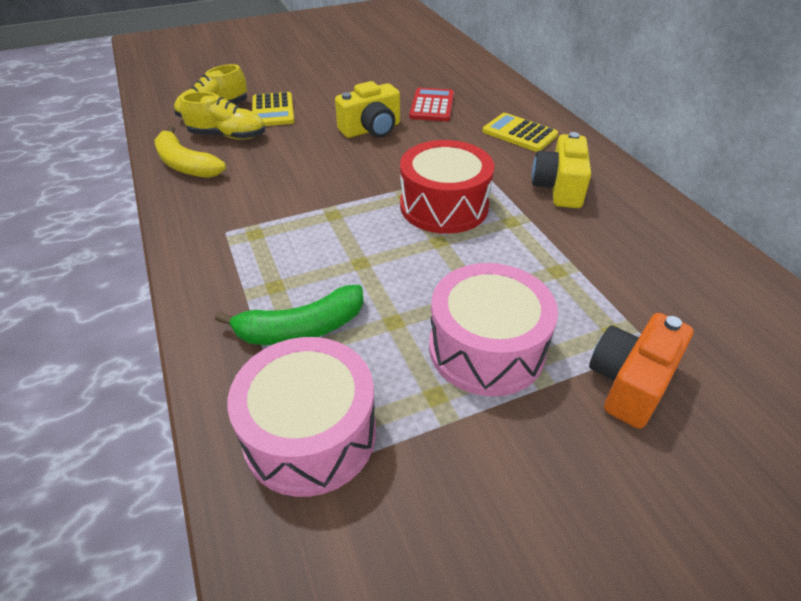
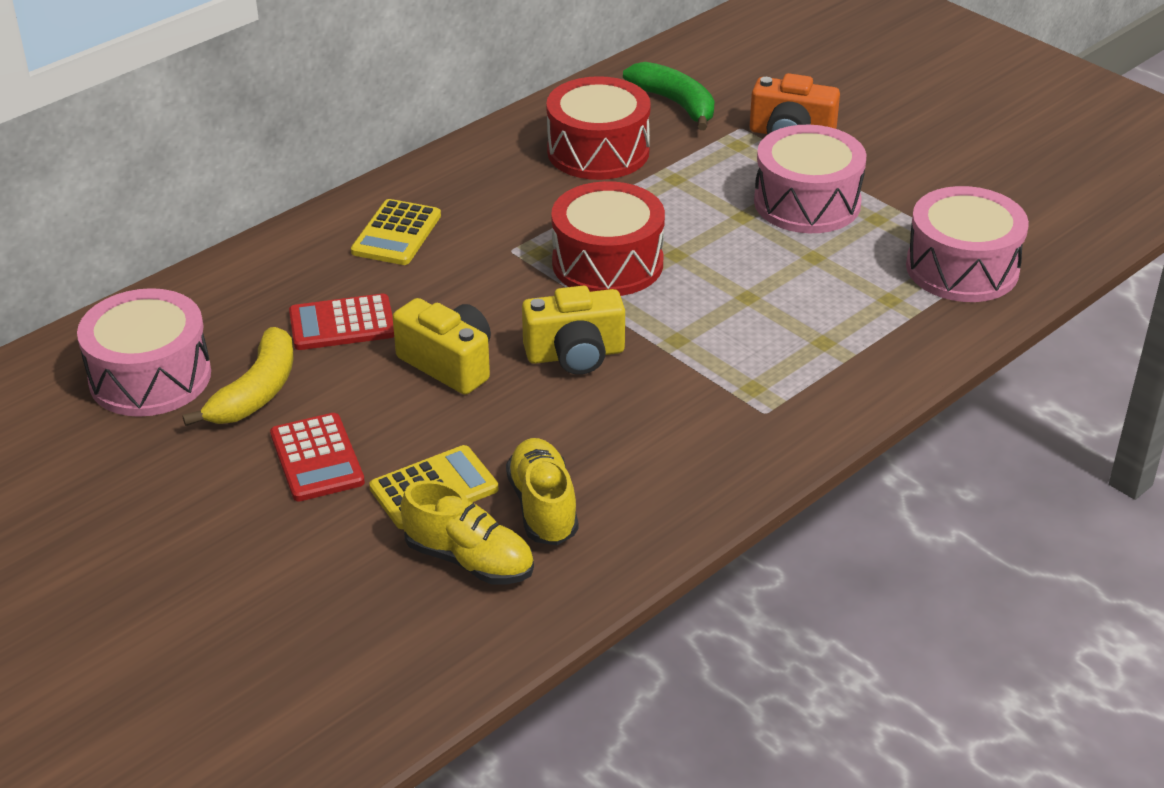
camera: 110 degrees left, 5 degrees down
yellow banana [154,126,226,178] -> yellow banana moved to [182,327,294,426]
green banana [215,285,364,345] -> green banana moved to [623,62,714,130]
yellow camera [532,132,591,208] -> yellow camera moved to [522,286,625,375]
none -> pink drum [77,288,211,417]
none -> red calculator [270,413,365,502]
none -> red drum [546,76,651,180]

